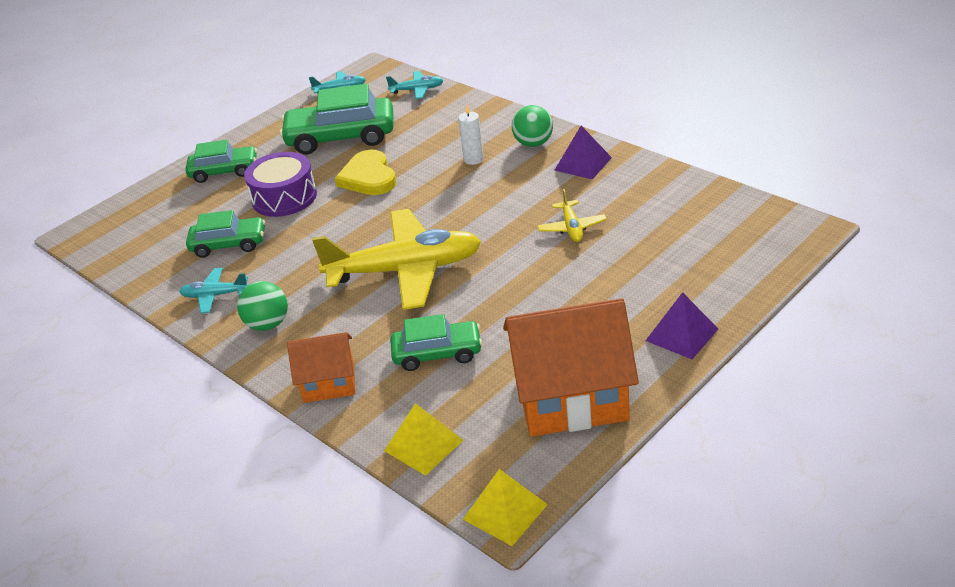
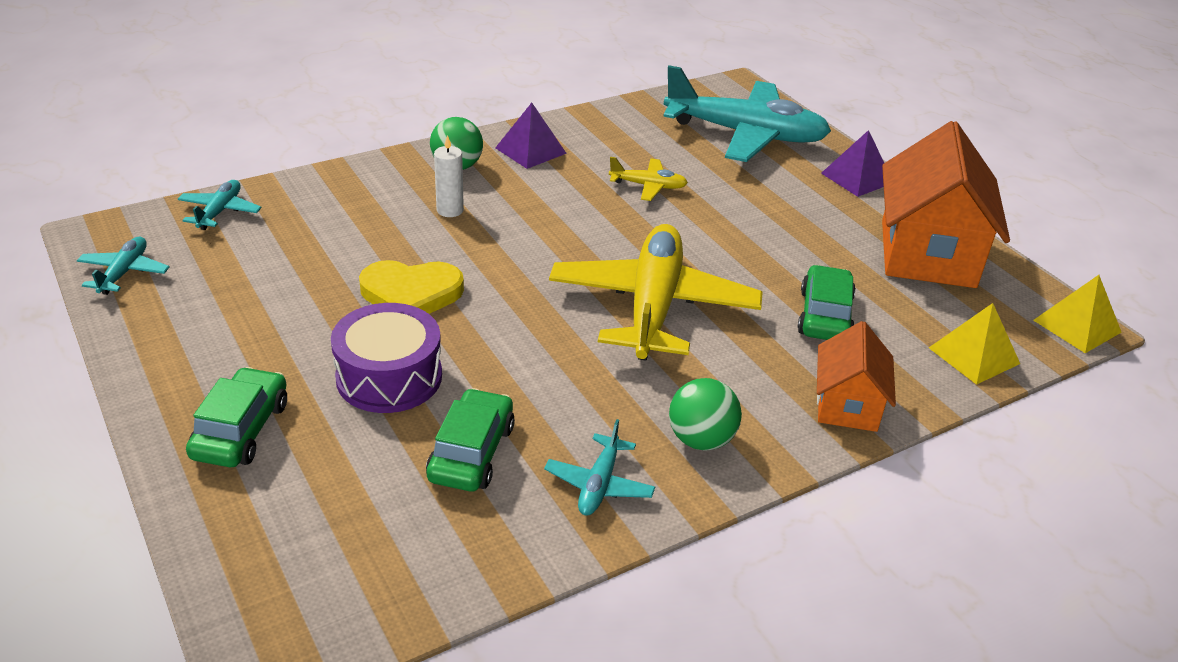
camera: 80 degrees left, 0 degrees up
green car [280,84,394,155] -> none
none -> turquoise plane [663,65,831,162]

